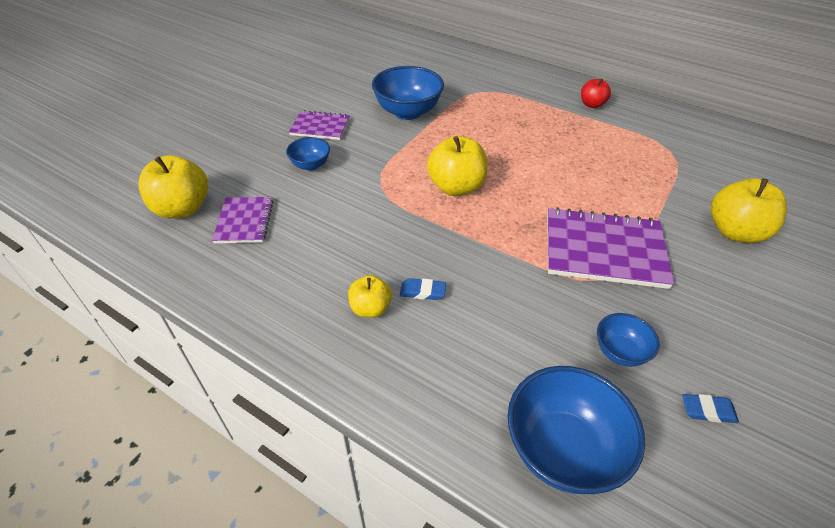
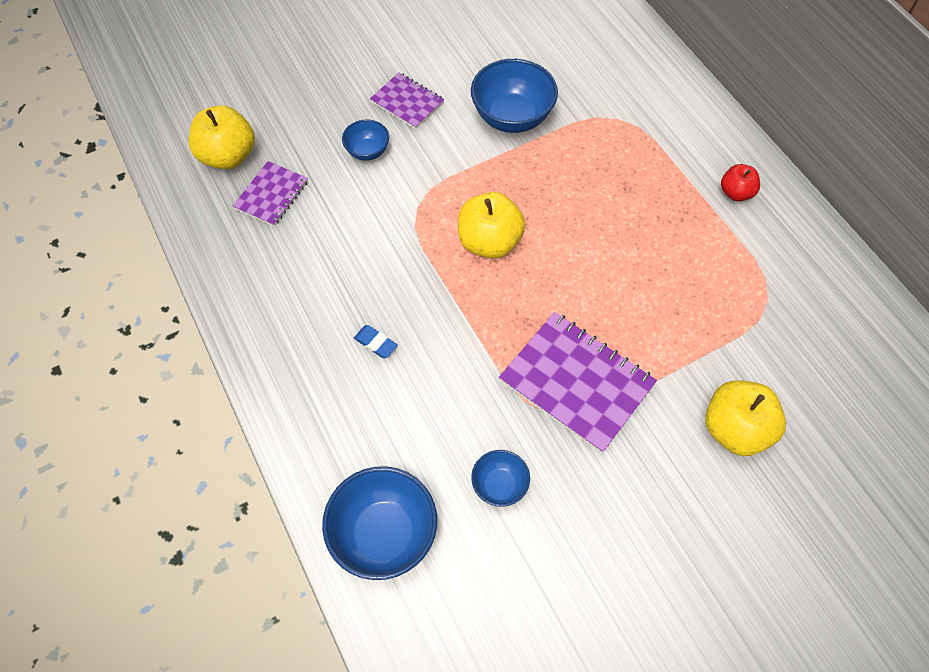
camera: 30 degrees right, 15 degrees up
yellow apple [348,275,392,318] -> none
blue eraser [682,394,739,423] -> none

